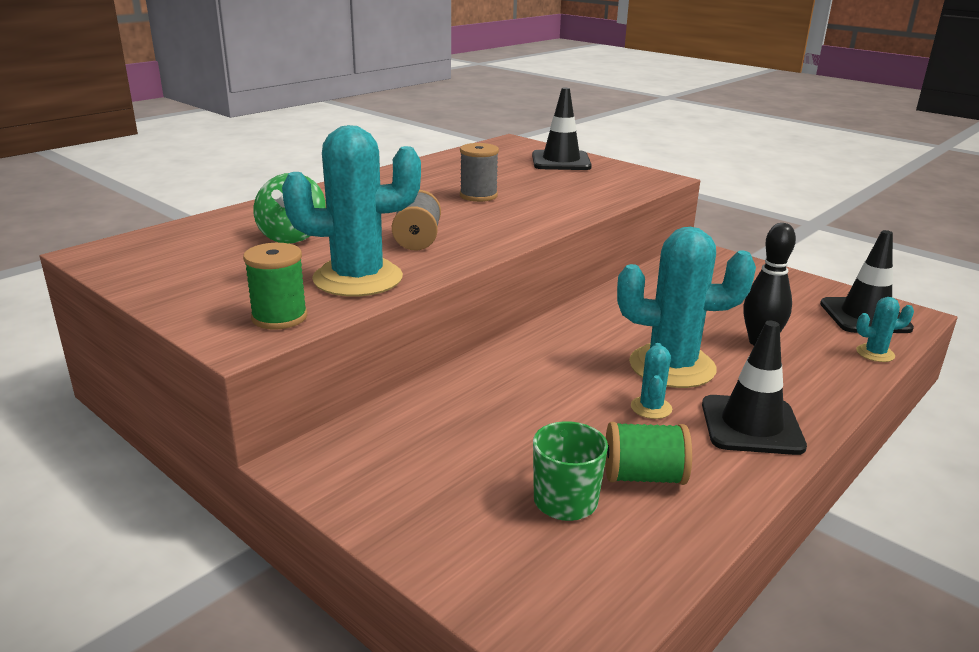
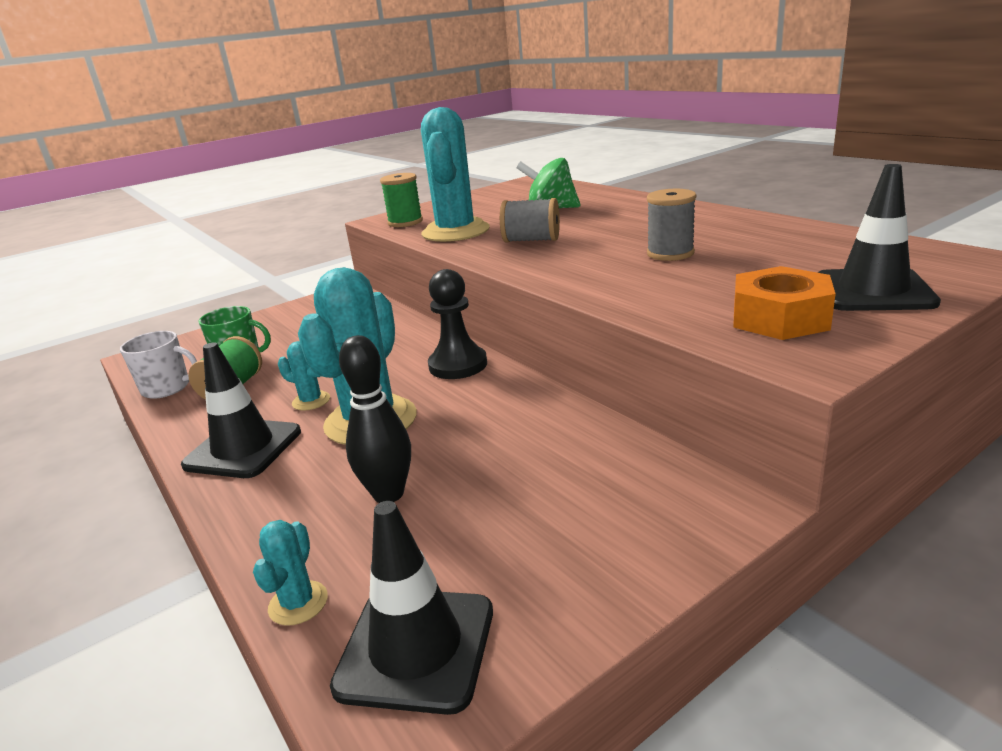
camera: 105 degrees right, 0 degrees up
none -> white mug [120,331,197,399]
none -> black pawn [428,269,487,379]
none -> orange nut [733,266,835,340]

